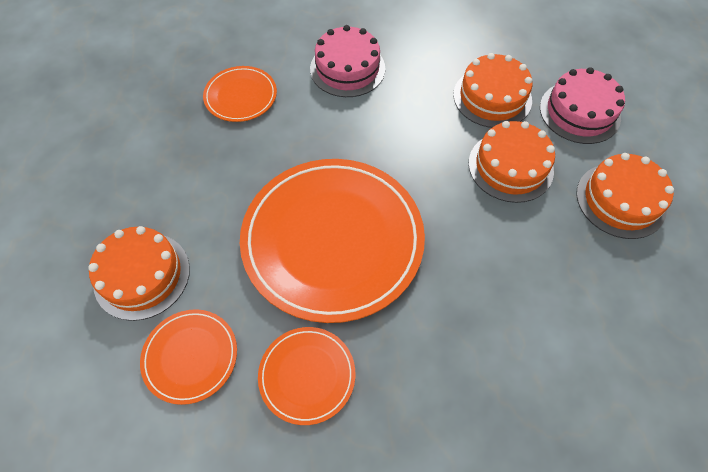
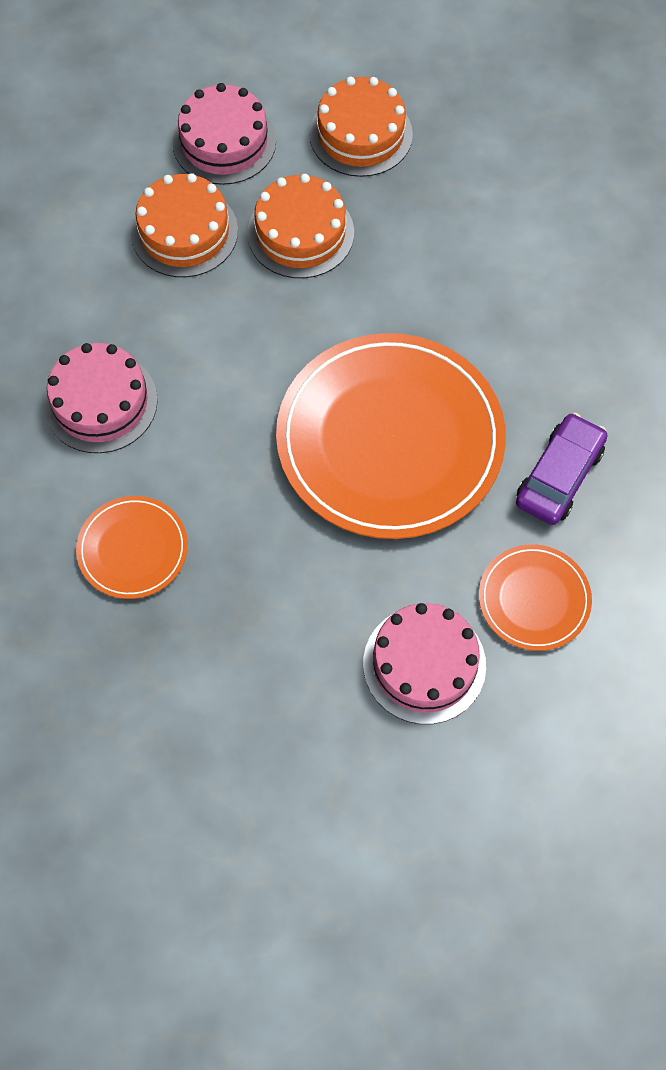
camera: 85 degrees left, 5 degrees up
orange cake [88,226,190,321] -> pink cake [363,603,486,724]
orange plate [258,327,355,425] -> purple car [516,413,607,525]

